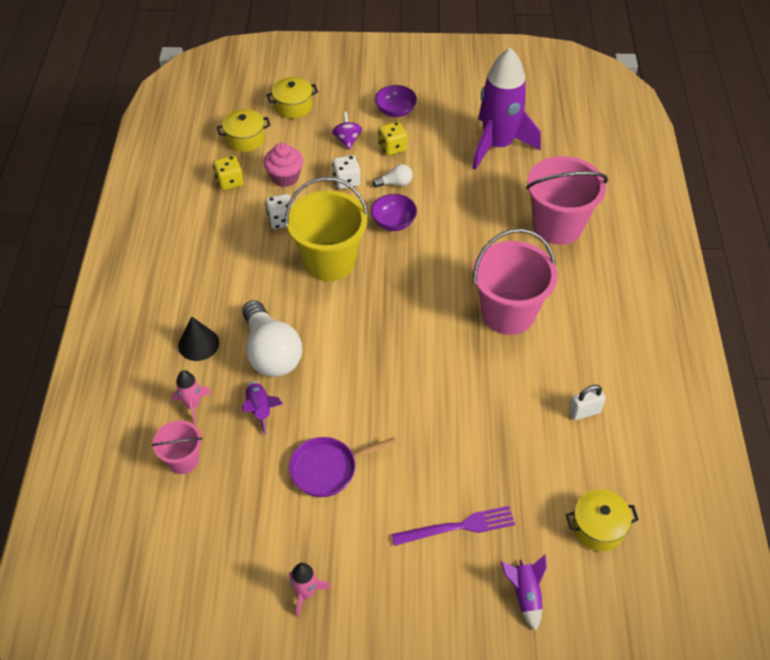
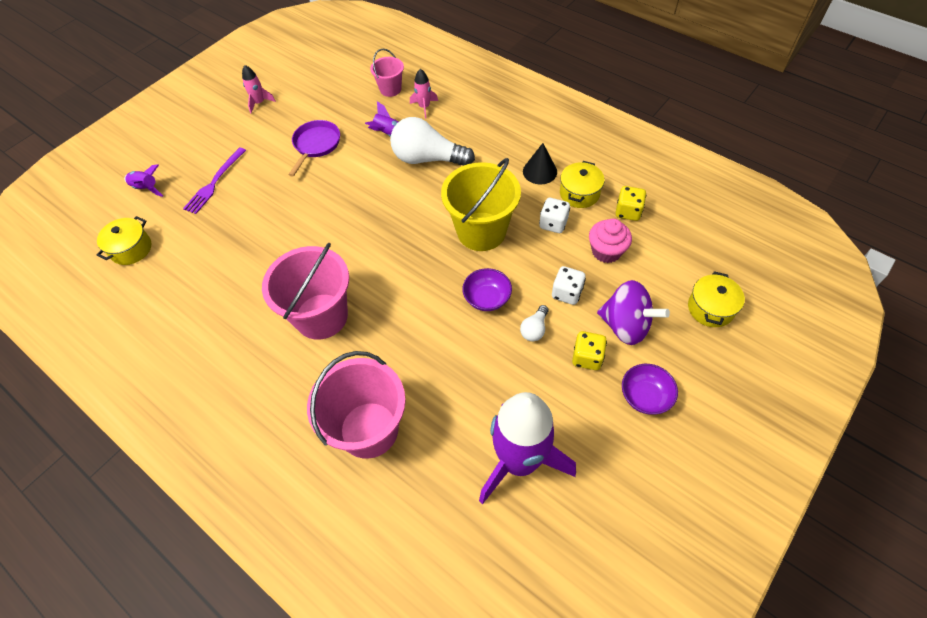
camera: 130 degrees right, 5 degrees up
black cone [178,316,219,361] -> black cone moved to [523,143,557,184]
yellow pot [217,109,270,152] -> yellow pot moved to [560,161,605,208]
purple spinning top [332,112,362,150] -> purple spinning top [597,280,670,345], size x1.74
white padlock [569,385,606,420] -> none

